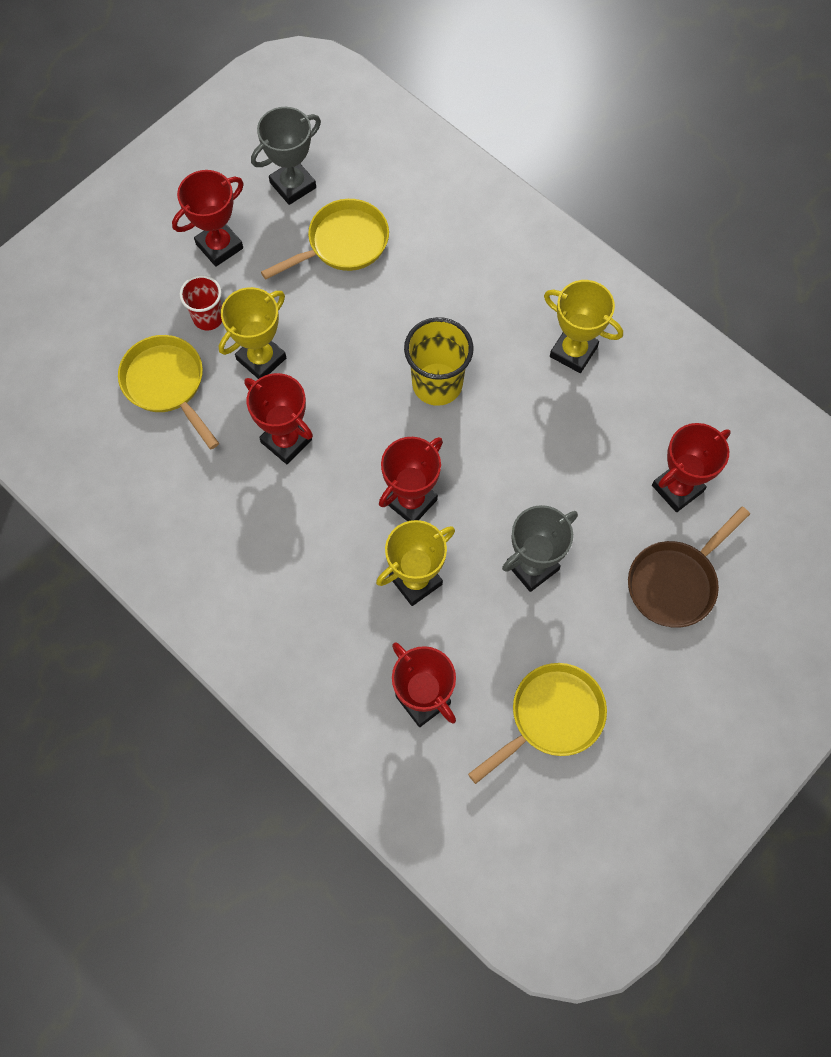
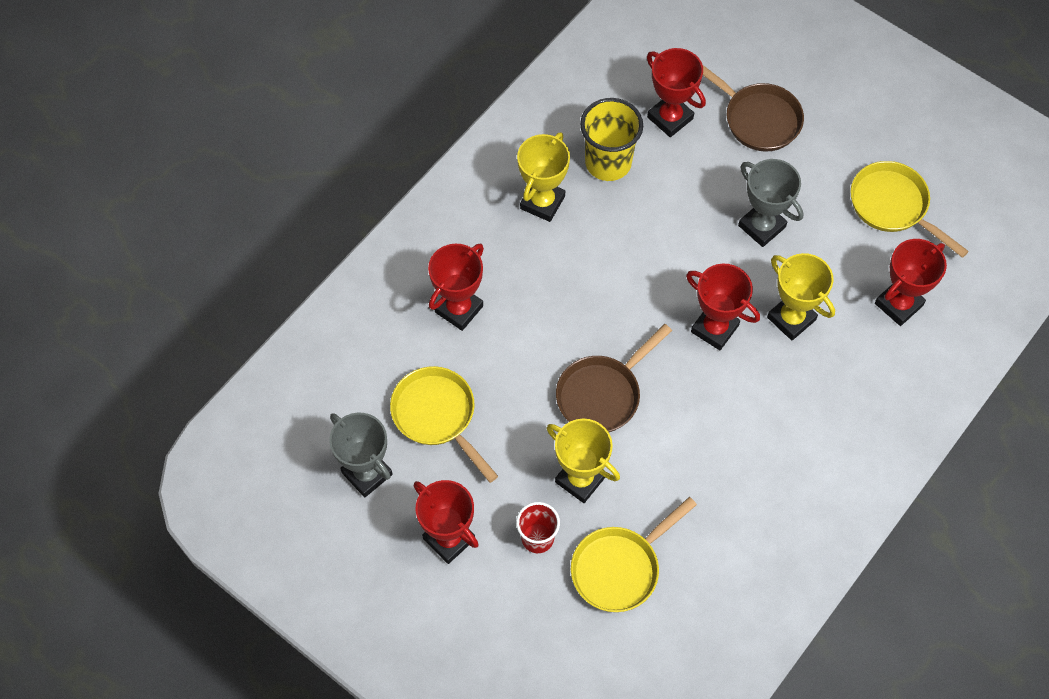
camera: 95 degrees left, 5 degrees down
red trophy [244,373,313,464] -> red trophy moved to [428,244,484,331]
yellow cup [404,317,473,406] -> yellow cup moved to [580,98,643,181]
none -> brown pan [556,324,672,432]

